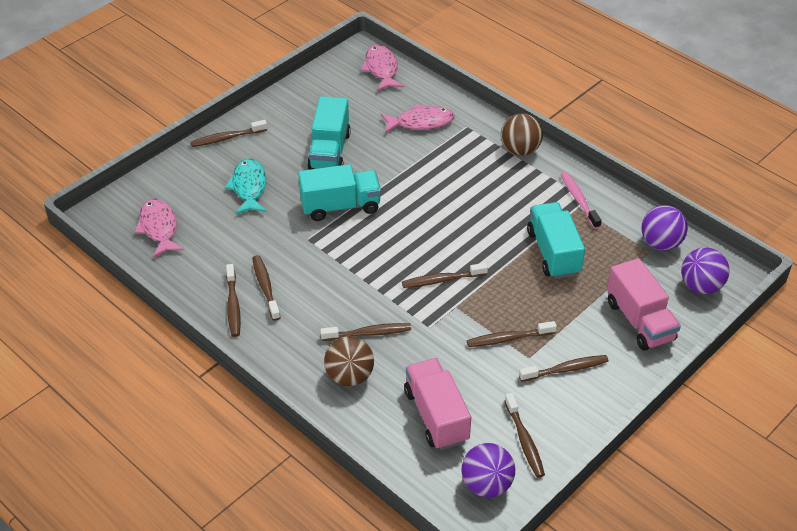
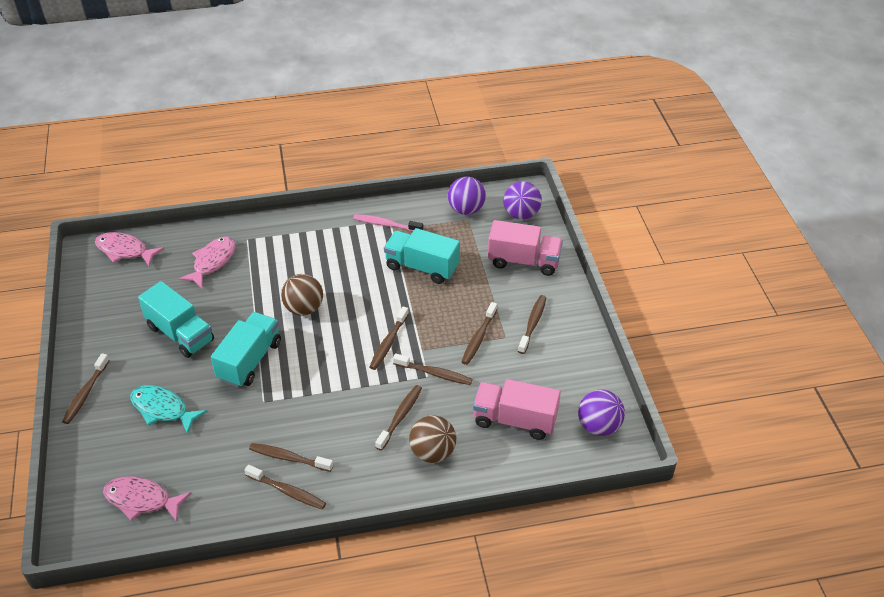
camera: 55 degrees left, 0 degrees up
brown ball [501,113,543,156] -> brown ball moved to [281,274,323,316]
brown toothbrush [504,393,545,478] -> brown toothbrush moved to [393,353,473,385]

